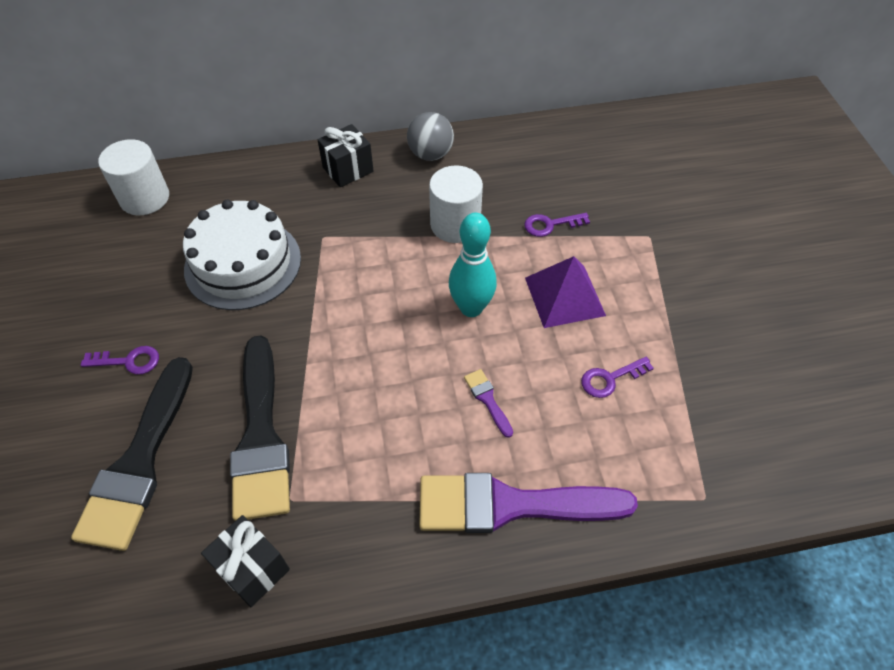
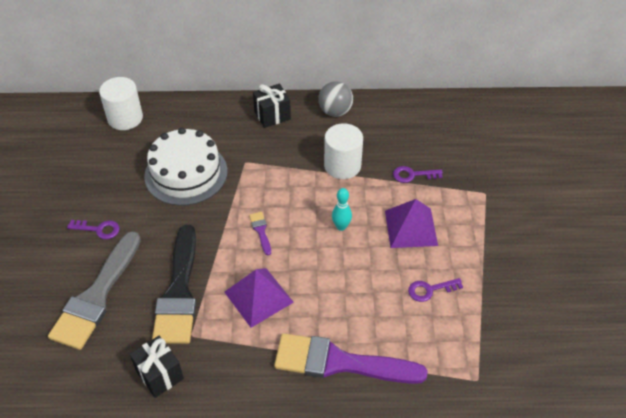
camera: 10 degrees right, 5 degrees down
black brush [71,357,193,551] -> grey brush [48,231,141,350]
turquoise bowling pin [449,213,497,317] -> turquoise bowling pin [332,188,352,231], size x0.60
purple brush [464,369,513,438] -> purple brush moved to [249,212,271,255]
none -> purple pyramid [224,268,294,328]

